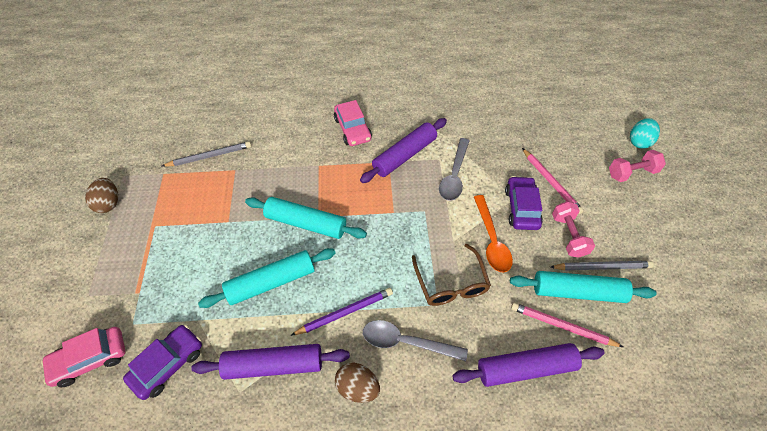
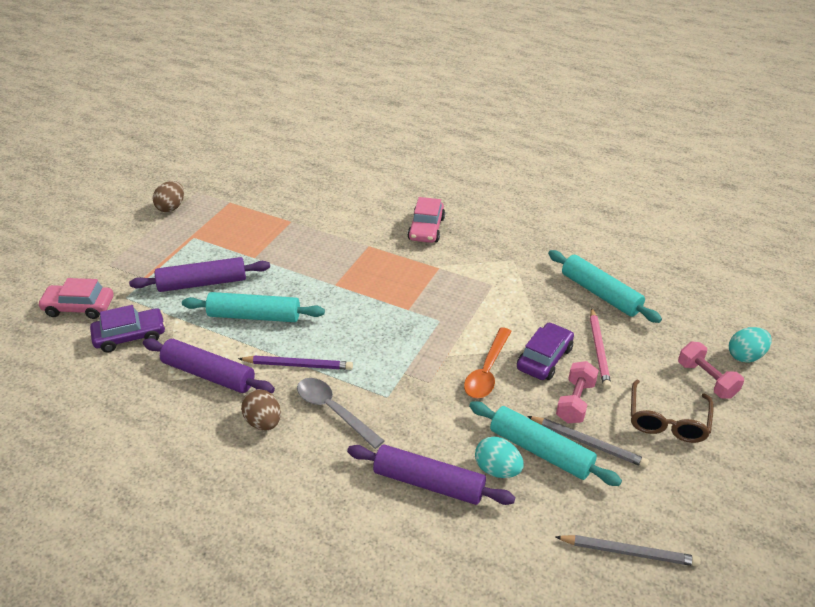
camera: 30 degrees right, 15 degrees down
grey pencil [162,141,251,167] -> grey pencil moved to [556,535,701,567]
turquoise rolling pin [245,197,367,239] -> turquoise rolling pin moved to [548,250,662,323]
purple rolling pin [360,118,447,183] -> purple rolling pin moved to [129,257,270,292]
brown glasses [412,244,491,306] -> brown glasses moved to [631,380,714,443]
grey spoon [439,138,469,201] -> none
pink pencil [511,302,623,347] -> turquoise egg [475,437,524,478]
pink dumbbell [609,150,666,182] -> pink dumbbell turned 45 degrees clockwise [678,342,744,399]

